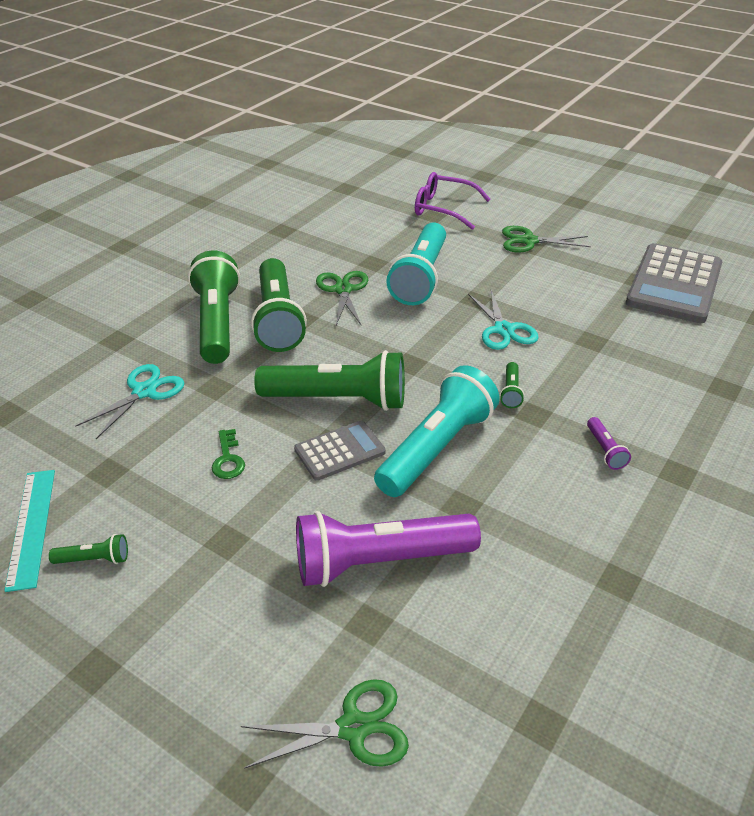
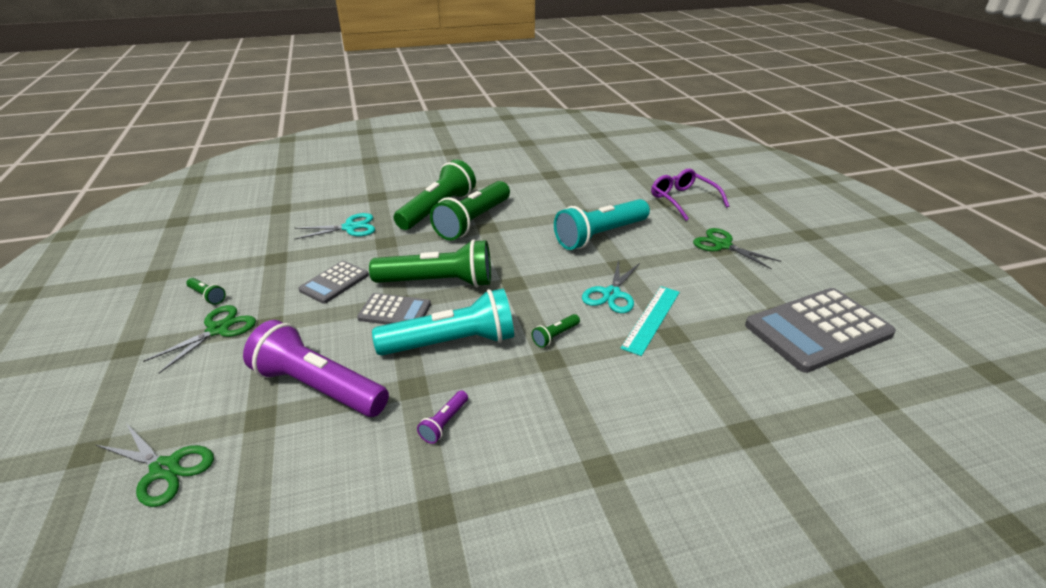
camera: 40 degrees right, 5 degrees down
turquoise ruler [4,470,55,592] -> turquoise ruler moved to [621,286,680,356]
green key [212,429,245,479] -> grey calculator [298,261,369,304]
green flashlight [254,350,405,411] -> green flashlight turned 45 degrees counterclockwise [369,239,491,287]
green scissors [316,271,368,326] -> green scissors moved to [143,305,256,374]
purple flashlight [587,417,631,470] -> purple flashlight moved to [417,390,468,444]

